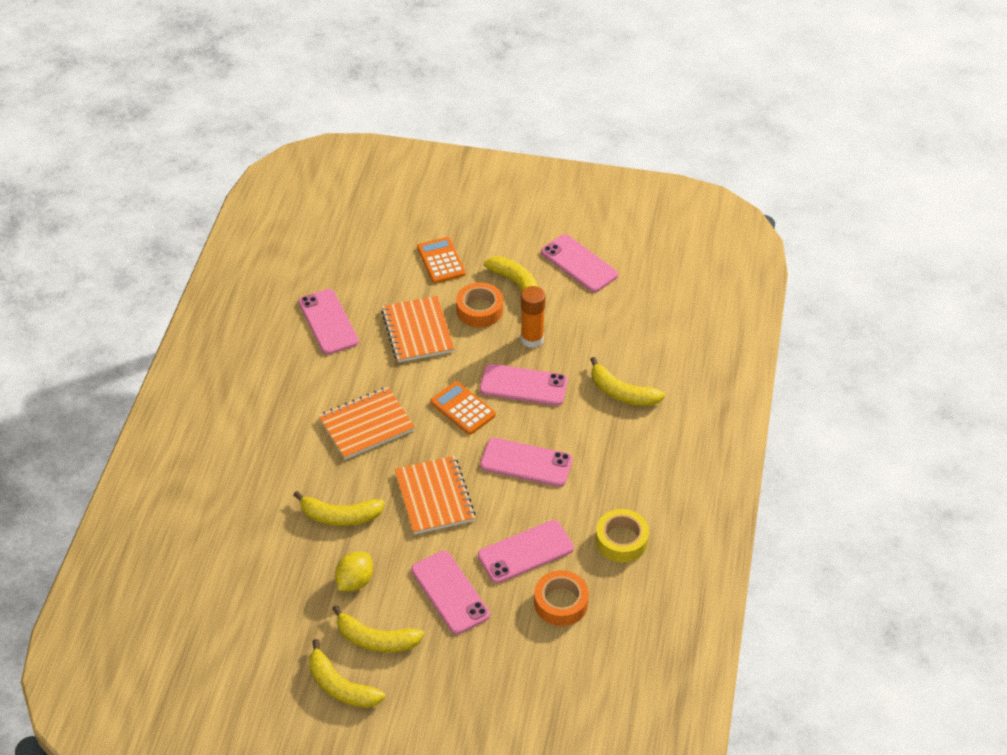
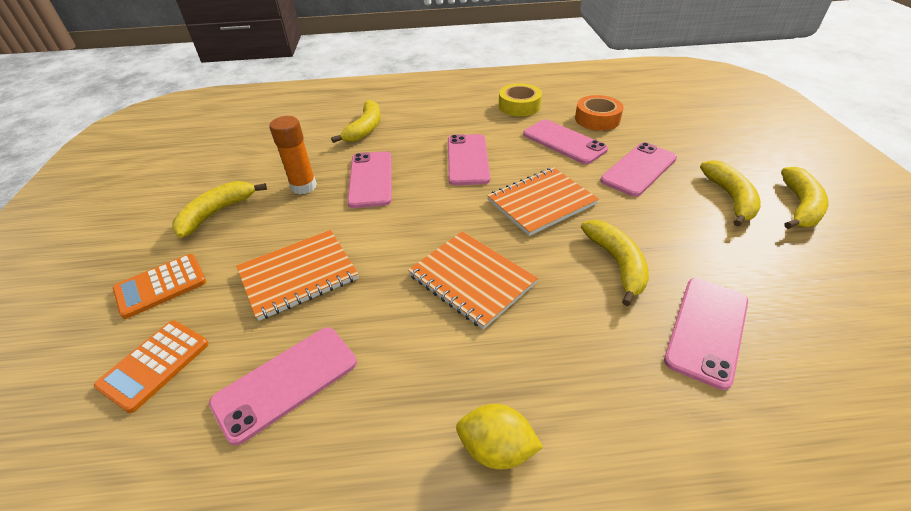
camera: 105 degrees left, 5 degrees down
yellow lemon [335,552,373,591] -> yellow lemon moved to [456,404,543,469]
orange calculator [431,381,496,435] -> orange calculator moved to [94,321,209,413]
orange tape [456,282,503,328] -> none
pink phone [541,234,618,292] -> pink phone moved to [664,278,748,390]

